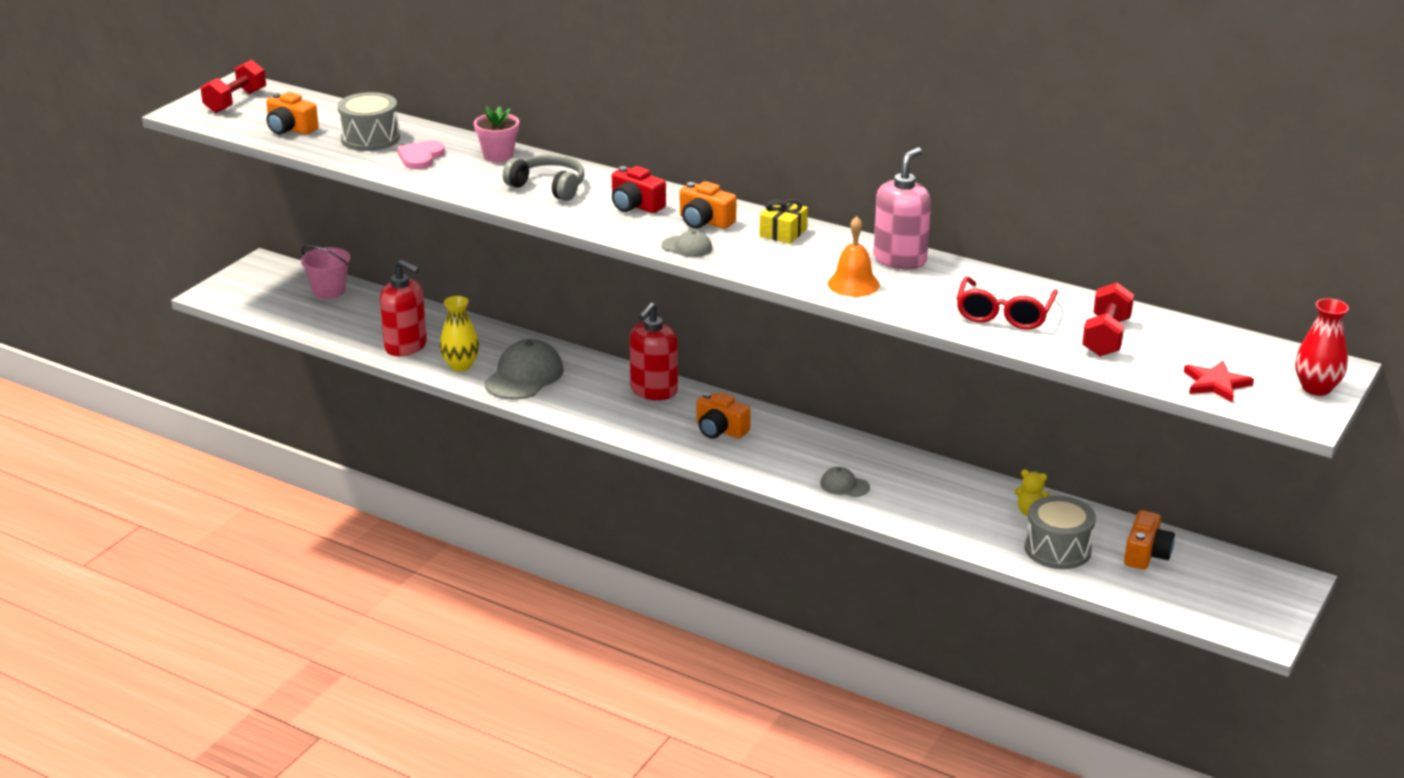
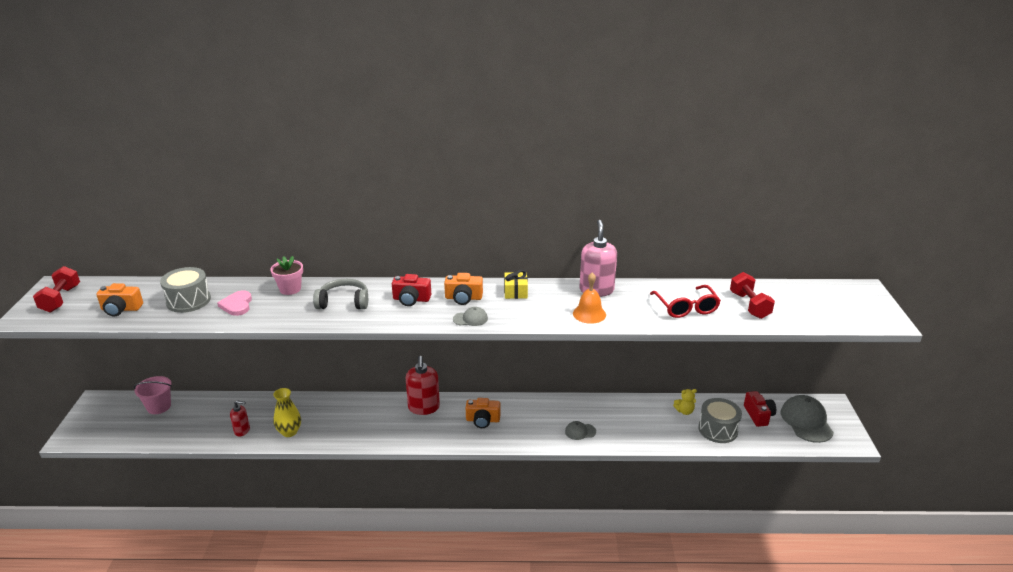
camera: 30 degrees left, 0 degrees up
red soap dispenser [380,259,427,356] -> red soap dispenser [230,400,250,436], size x0.57
grey cap [484,339,564,400] -> grey cap moved to [781,395,834,443]
orange camera [1124,510,1175,570] -> red camera [744,391,776,427]
red star [1184,361,1254,403] -> none
red vase [1295,298,1349,396] -> none

